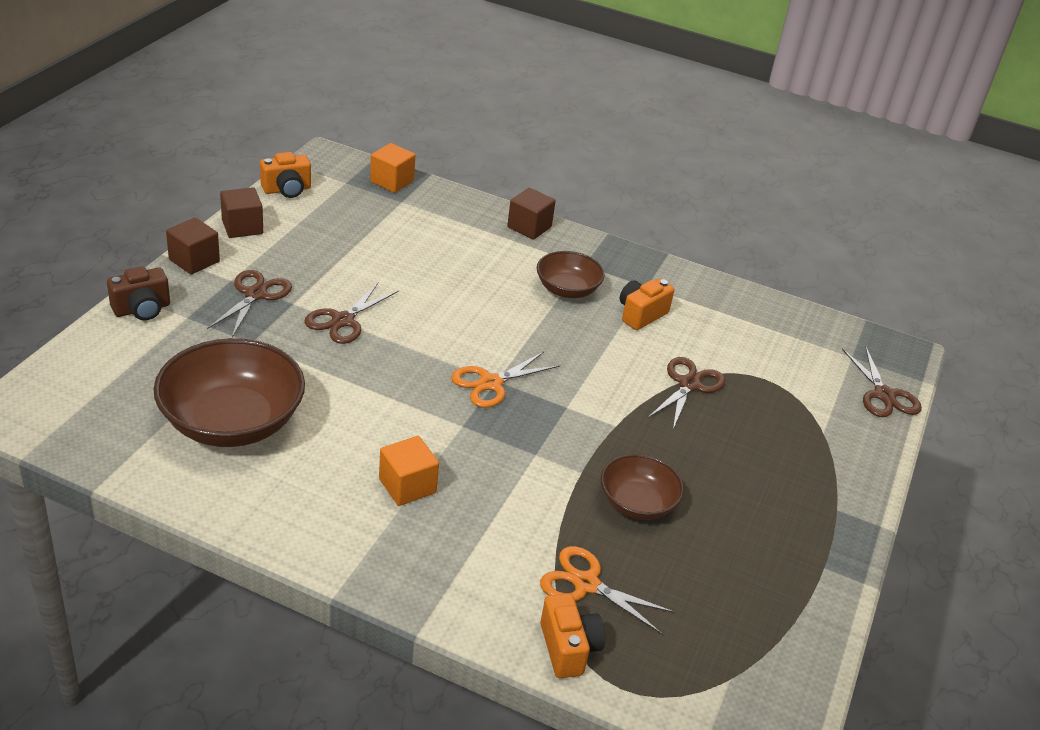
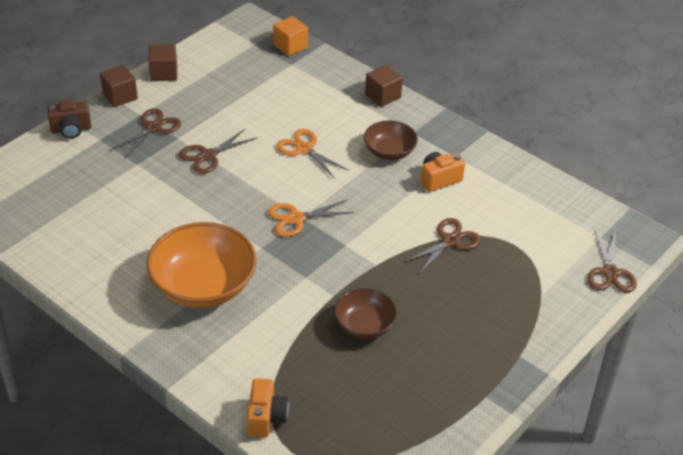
camera: 20 degrees right, 5 degrees up
brown bowl [154,338,305,447] -> none
orange camera [260,152,311,198] -> none
orange cube [379,436,439,506] -> orange bowl [147,222,257,308]
orange scissors [540,546,675,634] -> orange scissors moved to [276,129,349,179]

